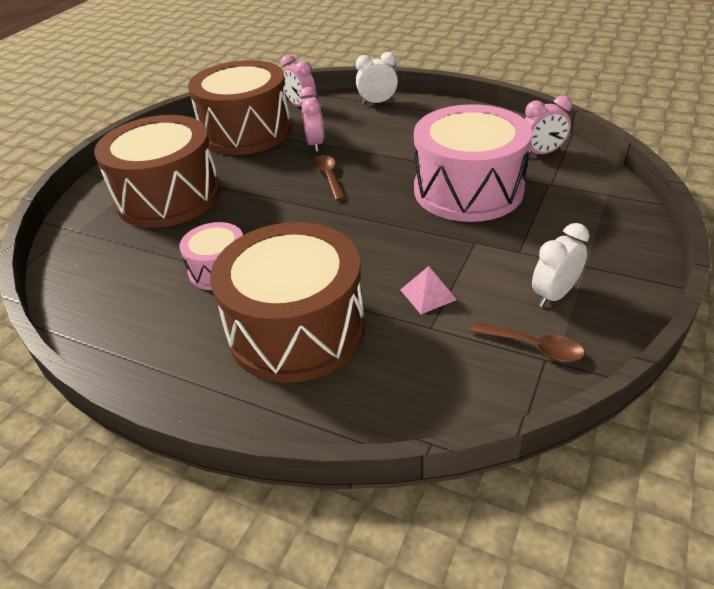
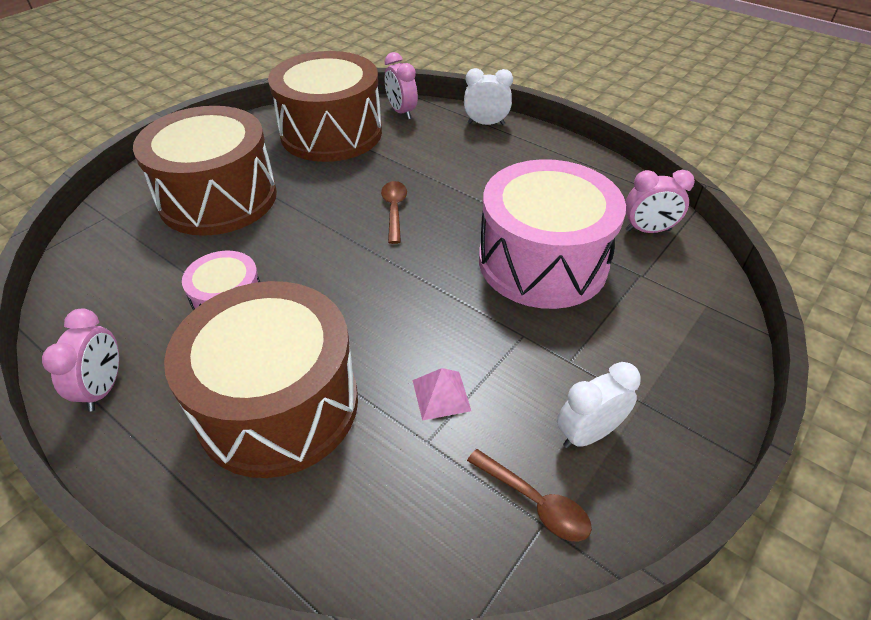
camera: 10 degrees right, 5 degrees up
pink clock [299,87,324,152] -> pink clock moved to [42,309,119,411]

